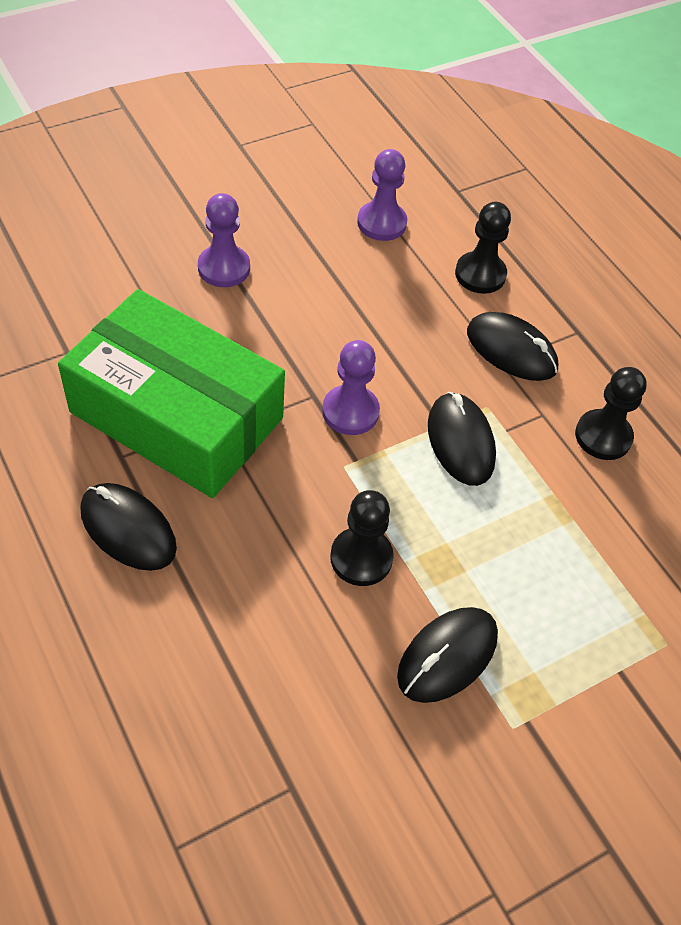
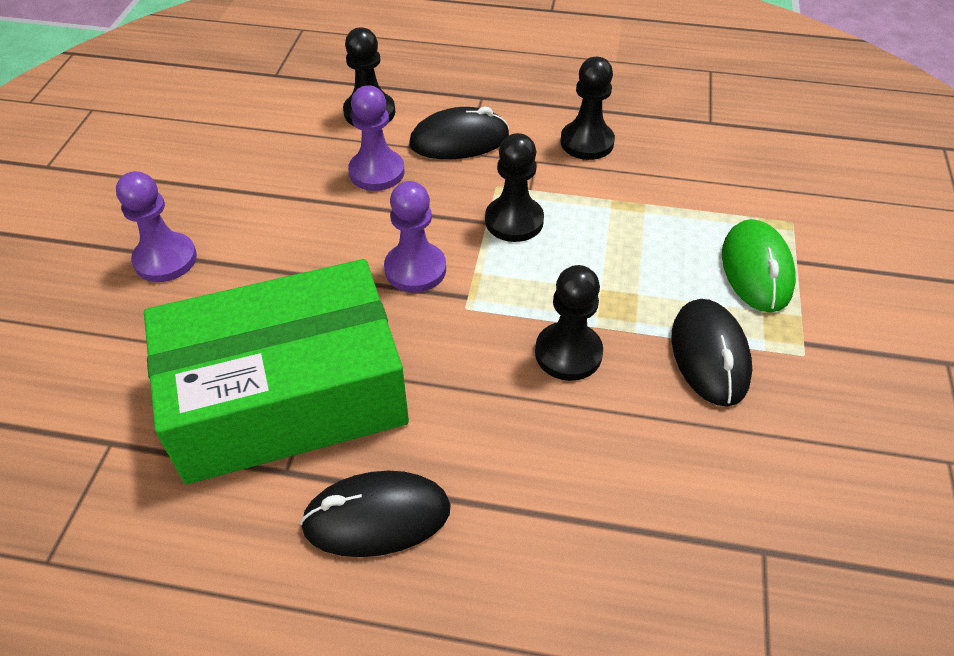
camera: 45 degrees left, 5 degrees down
purple pawn [357,149,407,241] -> purple pawn moved to [348,85,405,191]
black mouse [428,392,496,486] -> black pawn [485,133,544,242]
none -> green mouse [722,219,796,312]

